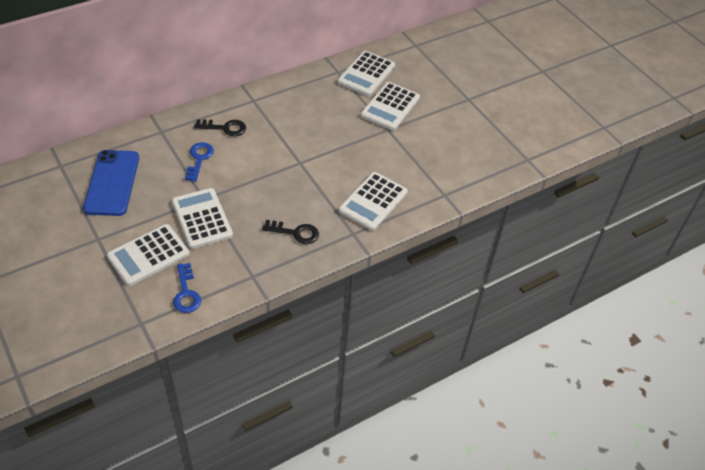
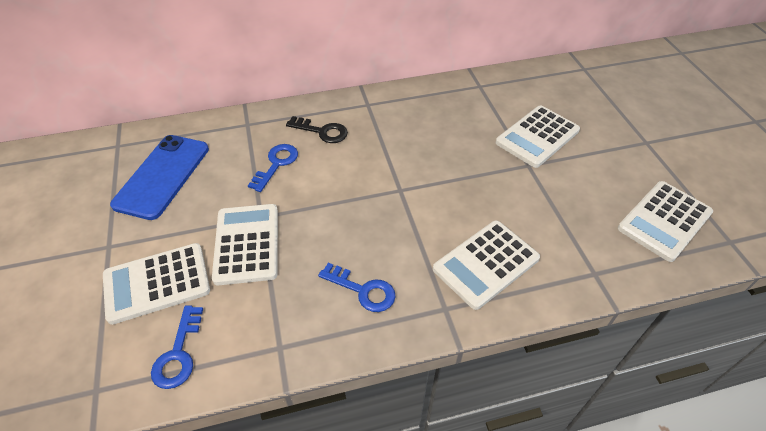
camera: 20 degrees right, 0 degrees up
black key [262,220,319,244] -> blue key [318,263,396,312]
white calculator [337,51,395,96] -> white calculator moved to [618,181,713,262]

